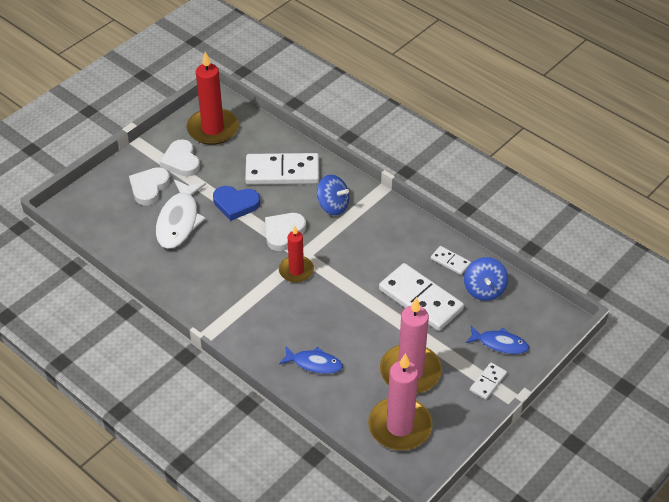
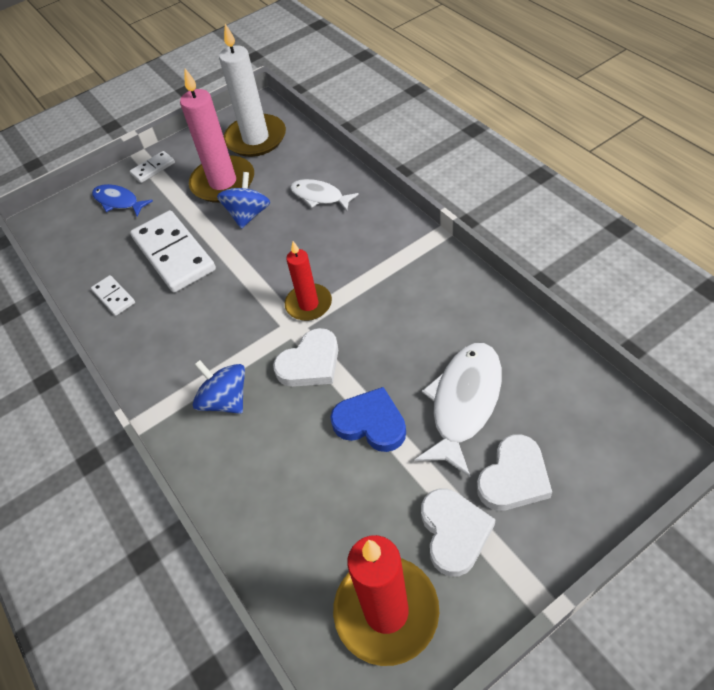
camera: 160 degrees left, 5 degrees up
white domino [245,153,320,185] -> none
blue fish [279,347,343,374] -> white fish [290,179,359,211]
pink candle [368,353,432,450] -> white candle [219,24,286,157]
blue spinning top [464,257,508,301] -> blue spinning top moved to [217,172,270,229]

